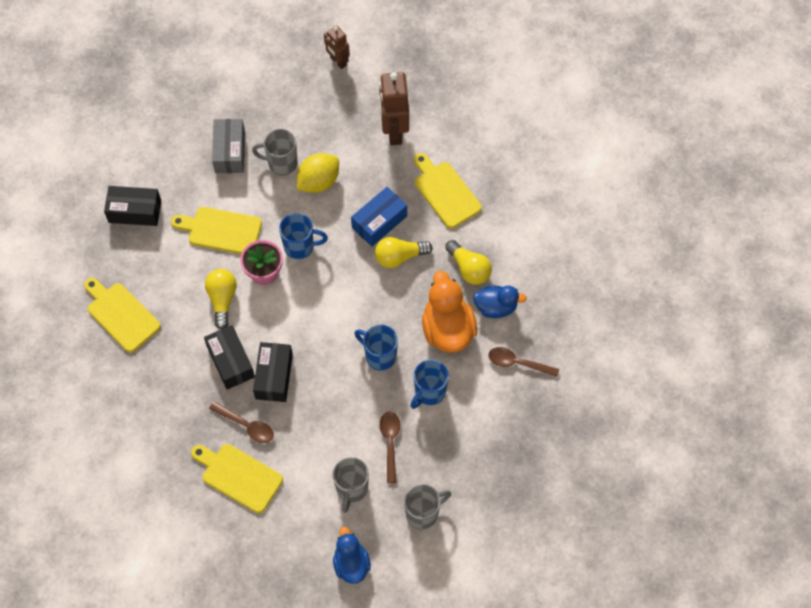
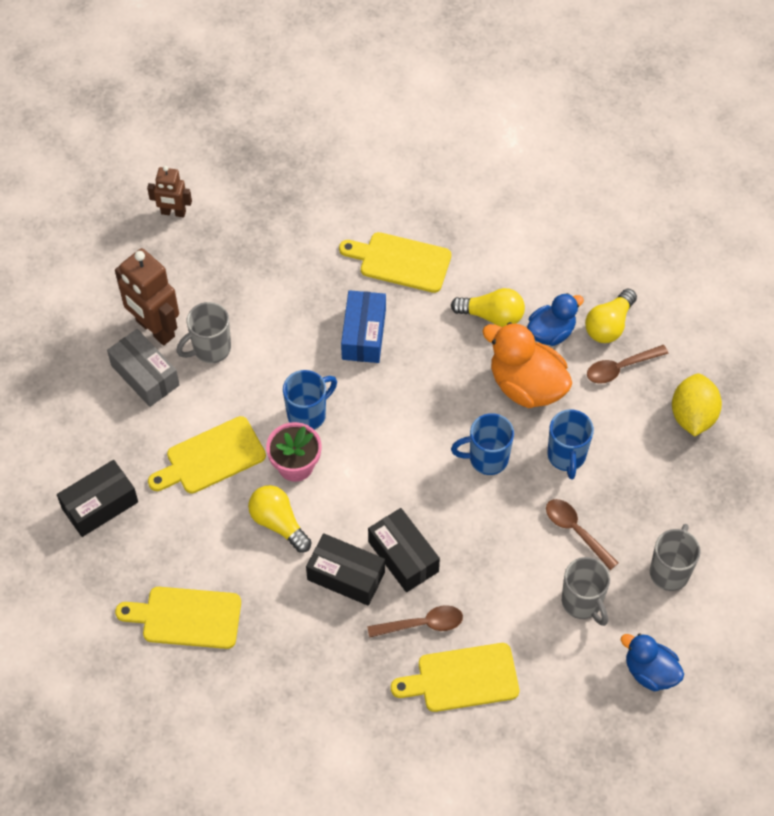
camera: 40 degrees left, 5 degrees down
yellow lemon [297,153,339,193] -> yellow lemon moved to [672,374,722,437]
yellow light bulb [375,237,433,268] -> yellow light bulb moved to [585,289,637,343]
brown robot [379,72,409,145] -> brown robot moved to [115,248,179,345]

